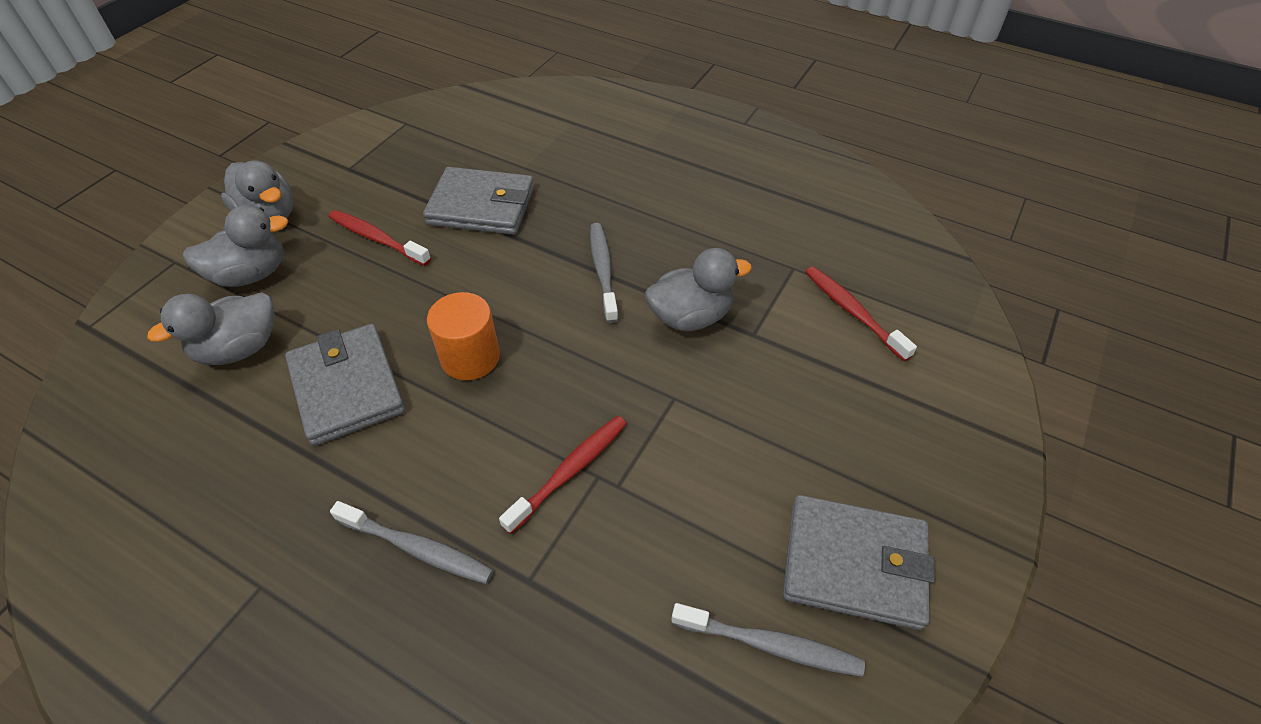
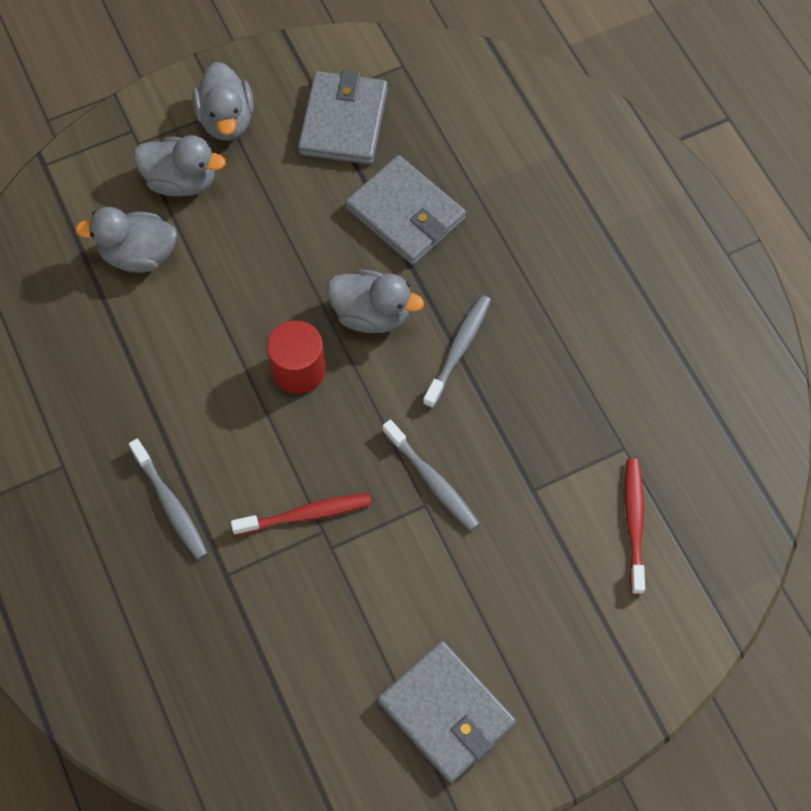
camera: 35 degrees right, 15 degrees up
grey wallet [285,324,405,446] -> grey wallet moved to [298,70,388,165]
red toothbrush [329,210,431,266] -> none
orange cylinder [427,292,500,380] -> red cylinder [266,320,325,394]
grey duck [645,248,752,331] -> grey duck moved to [327,269,424,333]
grey toothbrush [671,603,865,677] -> grey toothbrush moved to [383,419,480,531]

